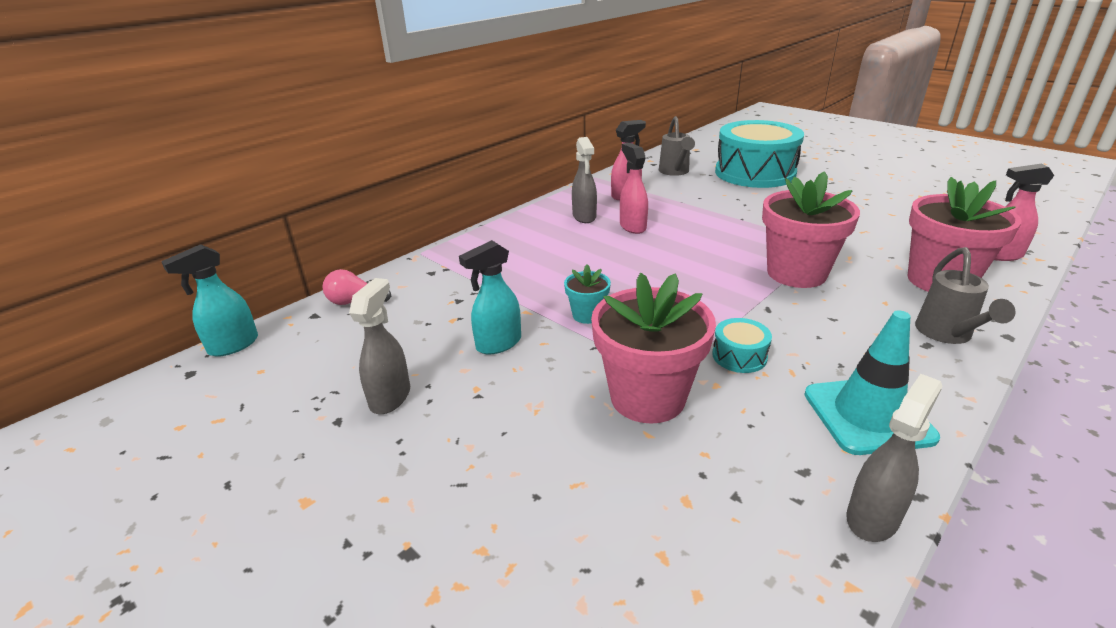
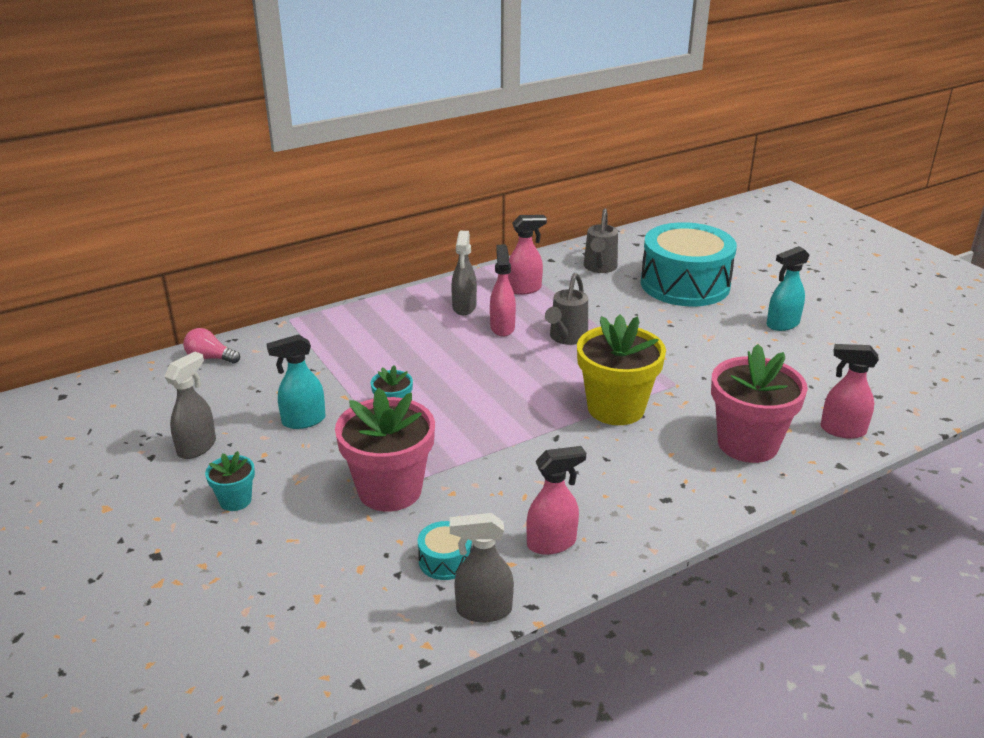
camera: 15 degrees right, 0 degrees up
turquoise spray bottle [161,244,258,357] -> turquoise spray bottle moved to [767,246,810,331]
turquoise drum [712,318,772,373] -> turquoise drum moved to [418,521,472,580]
pink flower pot [762,171,860,288] -> yellow flower pot [577,315,666,425]
turquoise traffic cone [804,310,940,455] -> pink spray bottle [526,446,586,555]
grey spray bottle [847,374,943,542] -> grey spray bottle turned 150 degrees counterclockwise [450,513,514,623]
grey watering can [915,247,1016,344] -> grey watering can moved to [545,273,588,345]
none -> turquoise flower pot [205,451,255,511]

